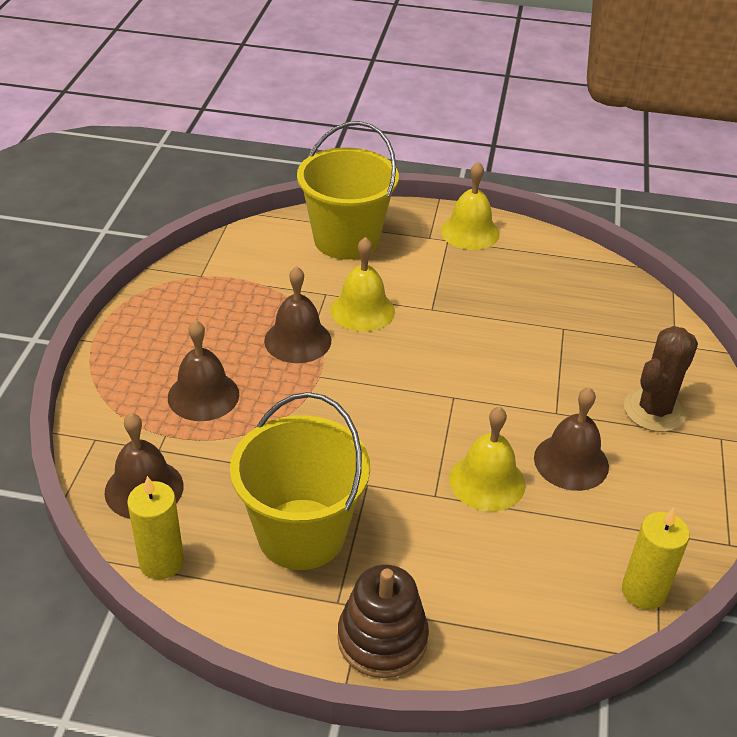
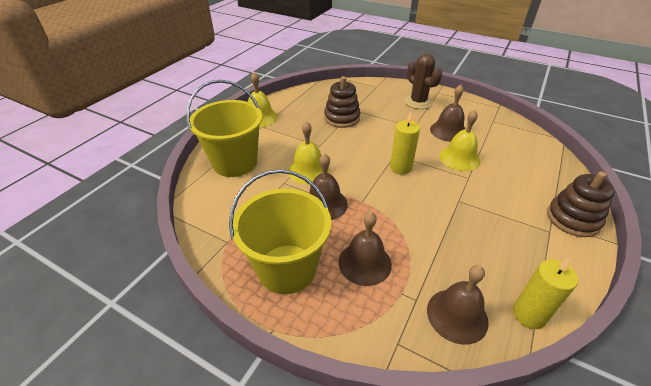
camera: 70 degrees left, 0 degrees up
yellow bucket [230,392,370,570] -> yellow bucket moved to [229,169,331,294]
yellow candle [622,508,690,610] -> yellow candle moved to [390,112,420,175]
none -> brown stacking toy [324,76,360,128]

